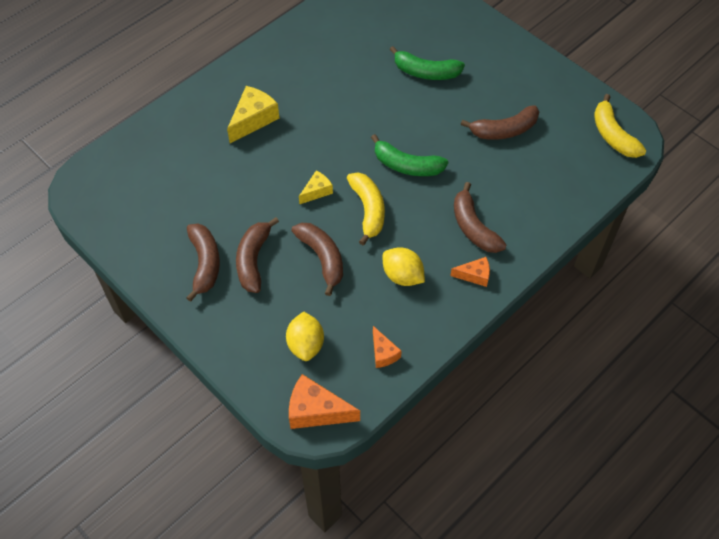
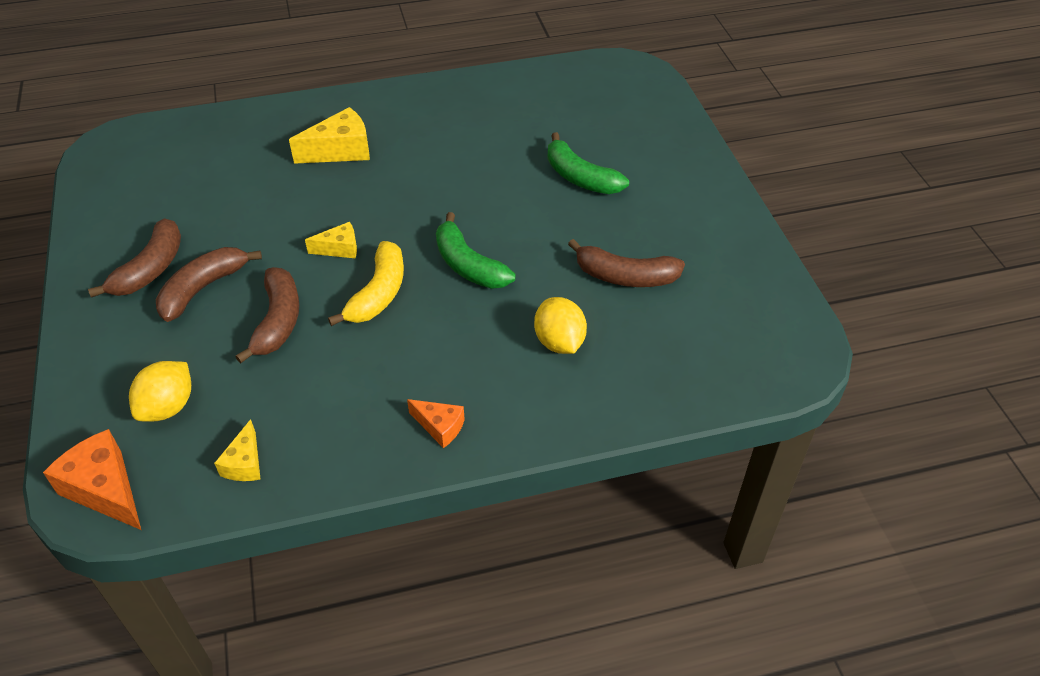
camera: 30 degrees right, 10 degrees down
orange cheese [373,326,402,368] -> yellow cheese [214,419,261,481]
yellow lemon [383,247,425,286] -> yellow lemon moved to [534,297,587,354]
brown banana [454,182,507,253] -> none
yellow banana [594,94,646,158] -> none

